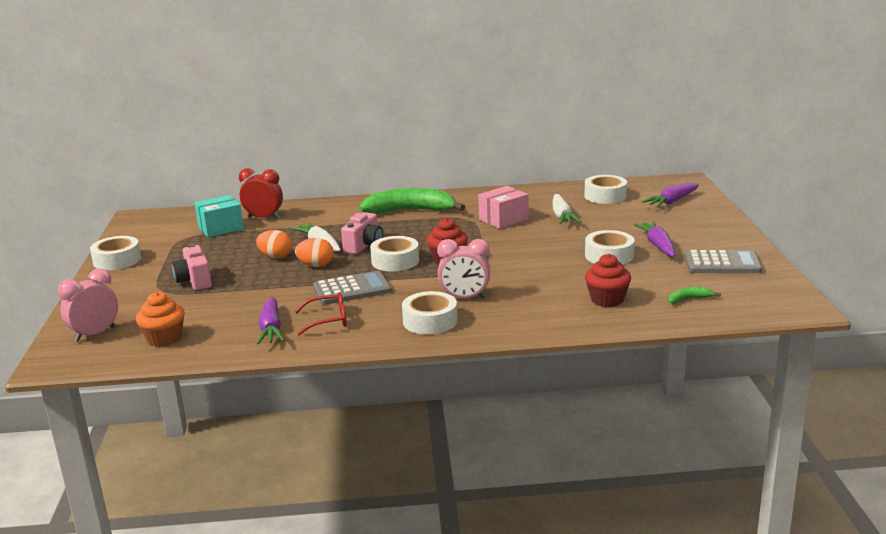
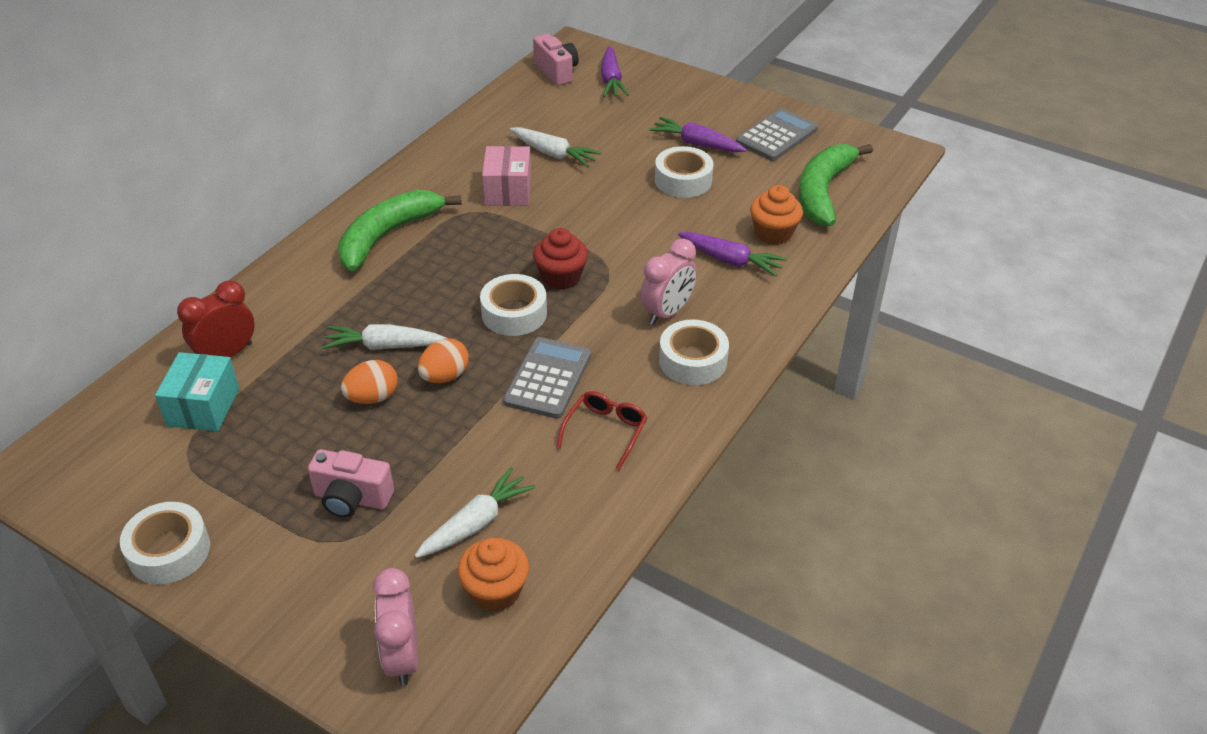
camera: 55 degrees left, 20 degrees up
purple carrot [257,297,285,345] -> purple carrot moved to [678,232,787,276]
pink camera [341,212,383,254] -> pink camera moved to [533,34,579,86]
white tape [585,175,627,204] -> none
red cupcake [585,254,631,307] -> orange cupcake [750,185,803,245]
green banana [668,287,721,304] -> green banana [799,144,873,226], size x2.43
none -> white carrot [415,467,536,558]

